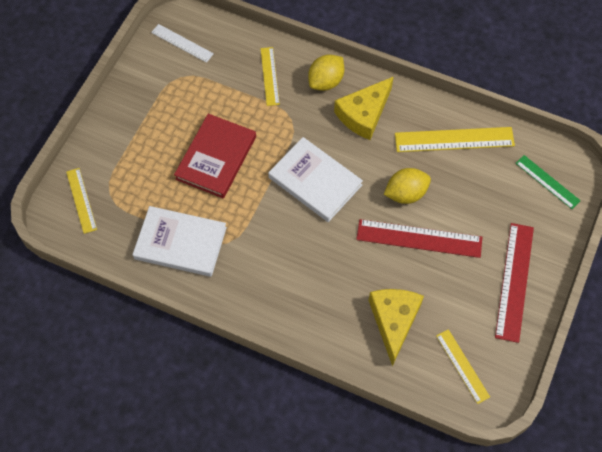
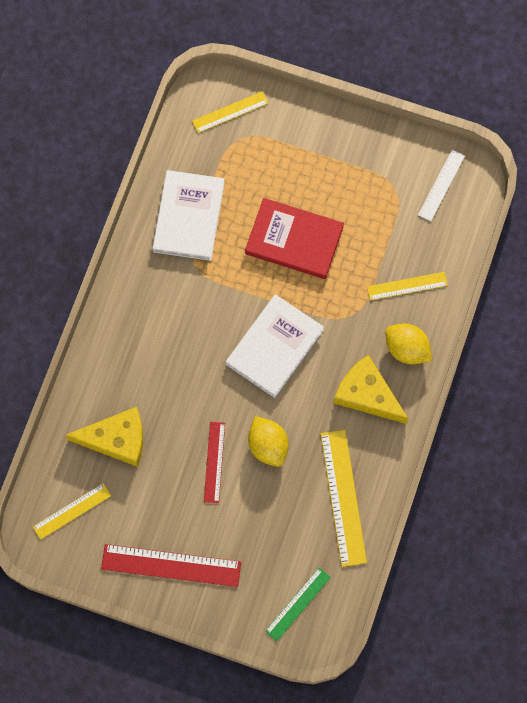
camera: 85 degrees right, 10 degrees up
red ruler [356,219,482,258] -> red ruler [204,422,225,503], size x0.60

